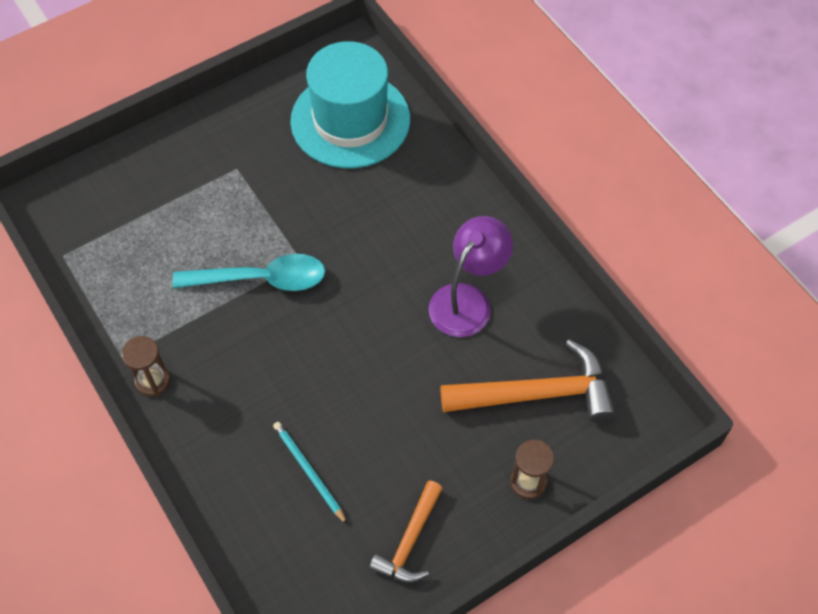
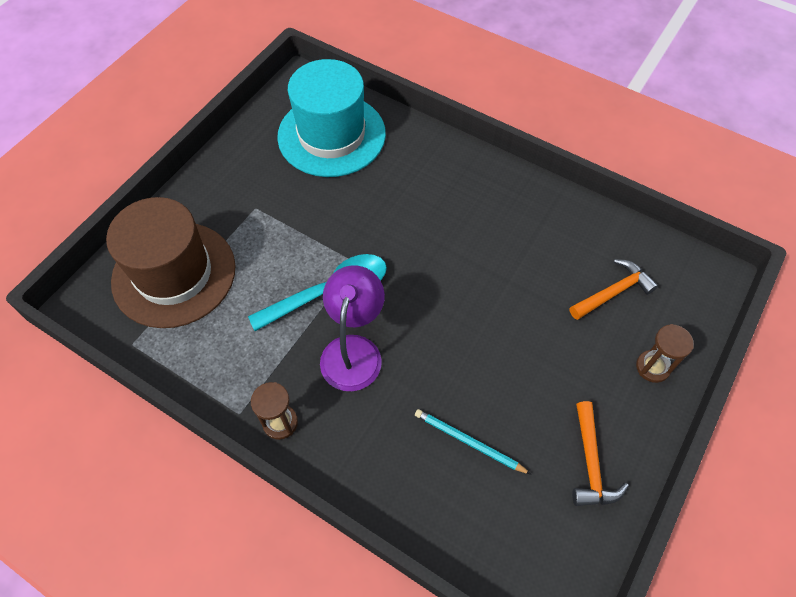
camera: 25 degrees left, 0 degrees up
purple lamp [429,216,513,337] -> purple lamp moved to [320,265,385,391]
orange hammer [440,340,616,422] -> orange hammer [570,259,658,320], size x0.60
none -> brown hat [106,197,236,328]

